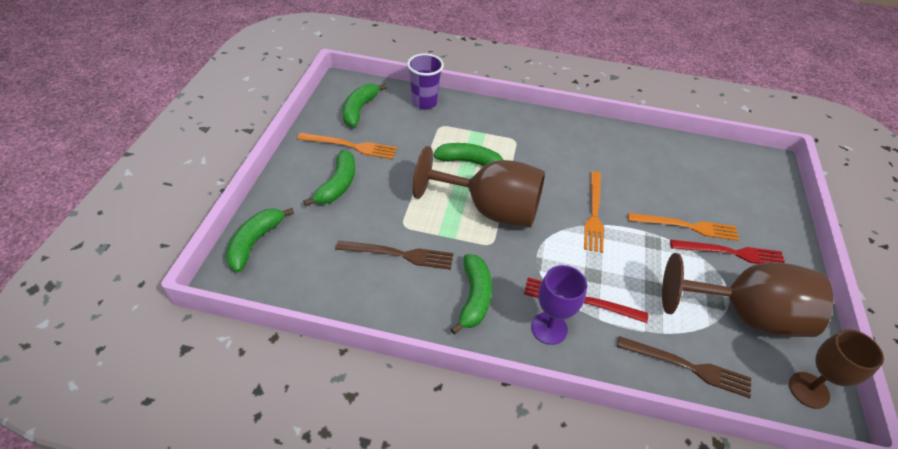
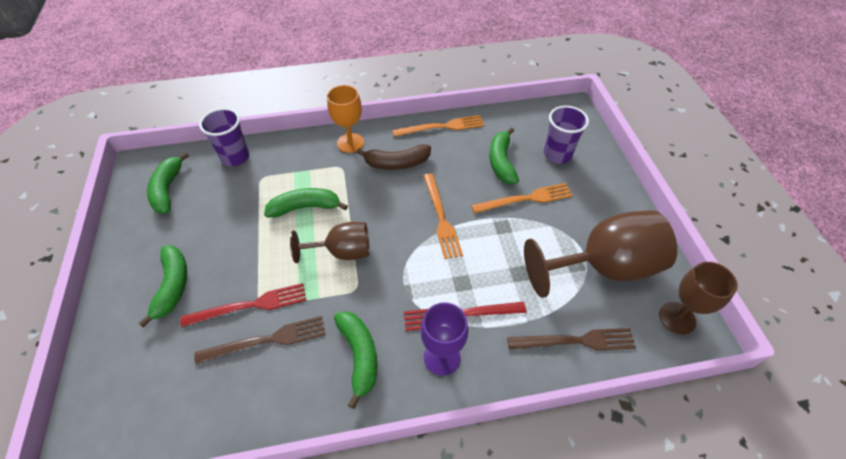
camera: 20 degrees left, 5 degrees up
green banana [226,208,294,272] -> green banana moved to [489,127,519,184]
orange fork [297,133,397,159] -> orange fork moved to [393,115,484,137]
brown goblet [413,146,545,228] -> brown goblet [290,222,370,263], size x0.59
red fork [670,240,785,264] -> red fork moved to [180,283,306,327]
none -> orange goblet [327,85,364,153]
none -> brown banana [356,144,431,170]
none -> purple cup [544,106,589,164]

